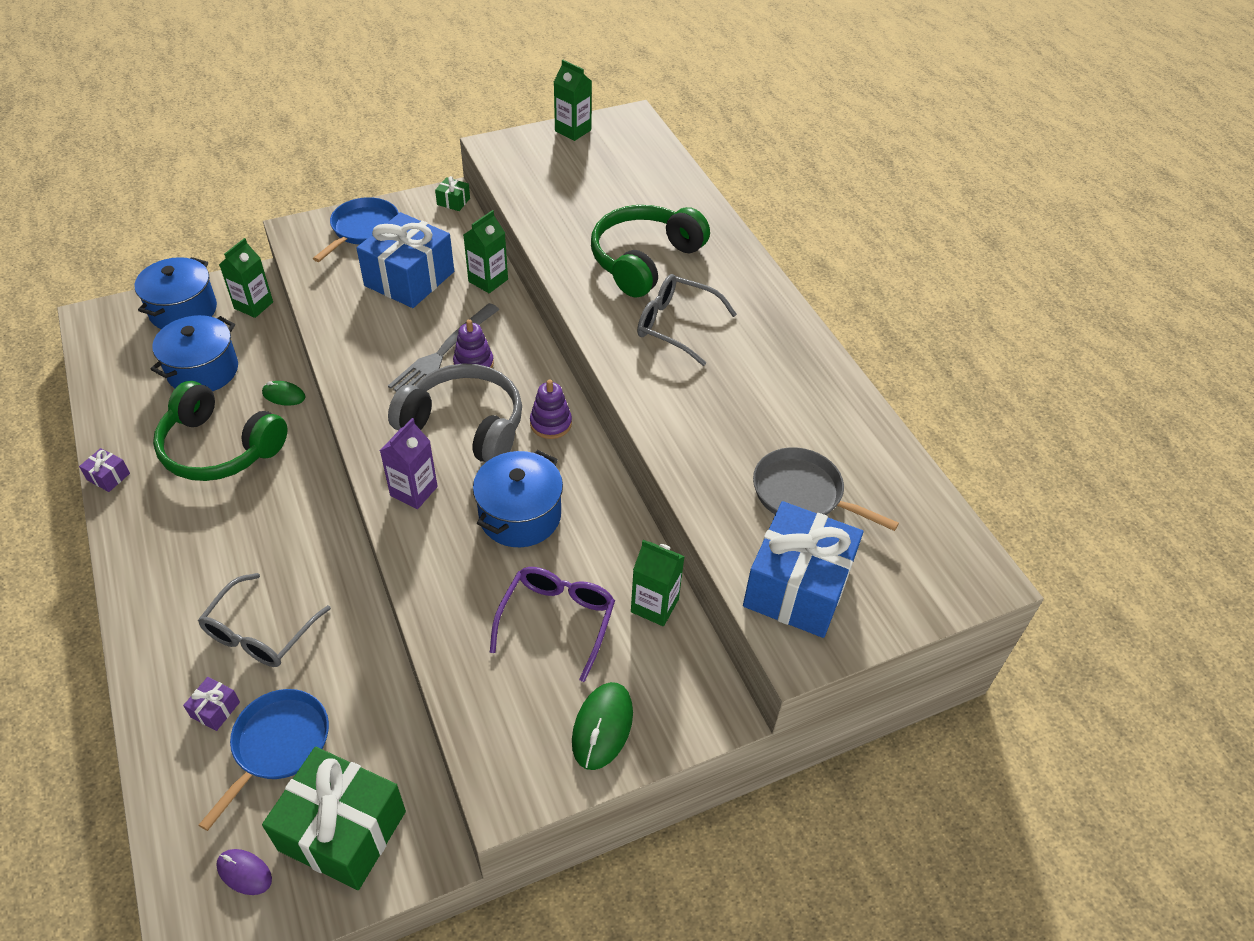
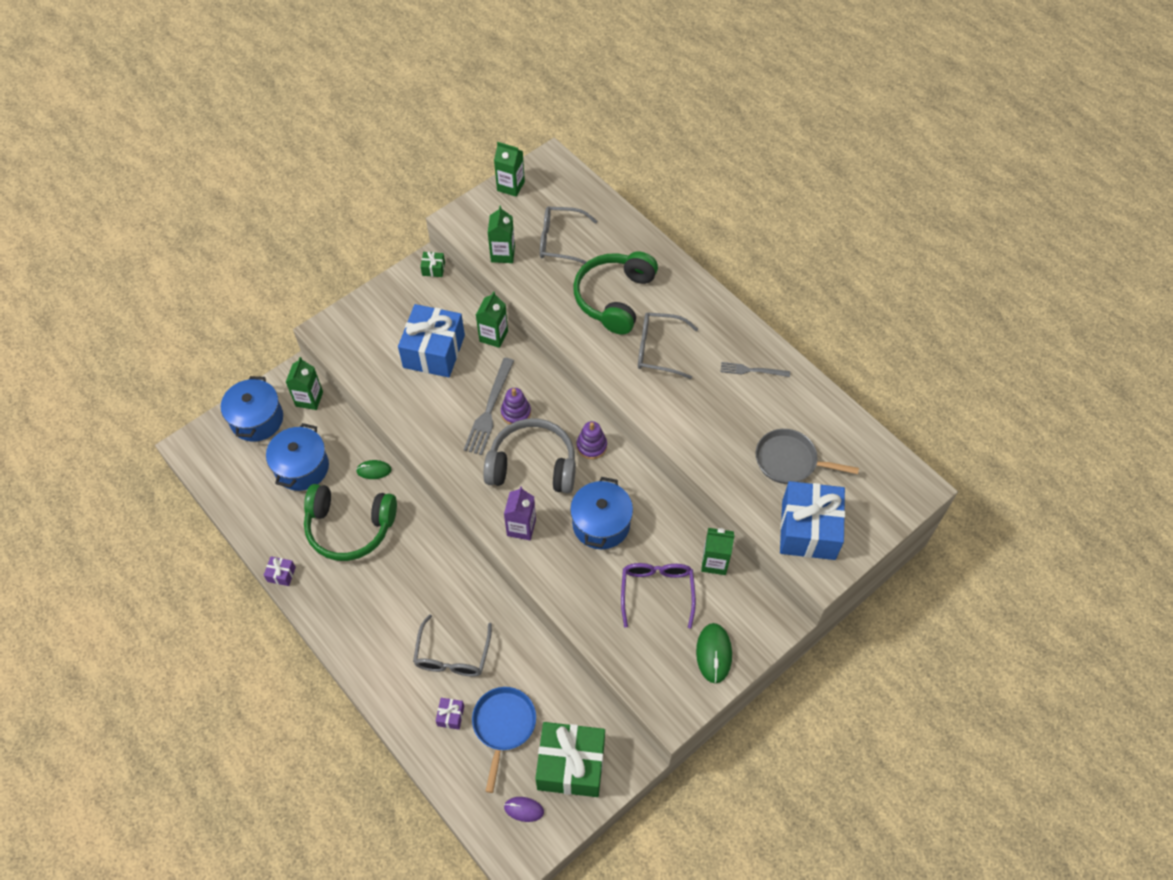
camera: 15 degrees left, 10 degrees up
blue pan [313,197,399,262] -> none
none -> green carton [488,206,515,263]
none -> grey glasses [540,206,597,264]
none -> grey fork [721,362,790,377]

